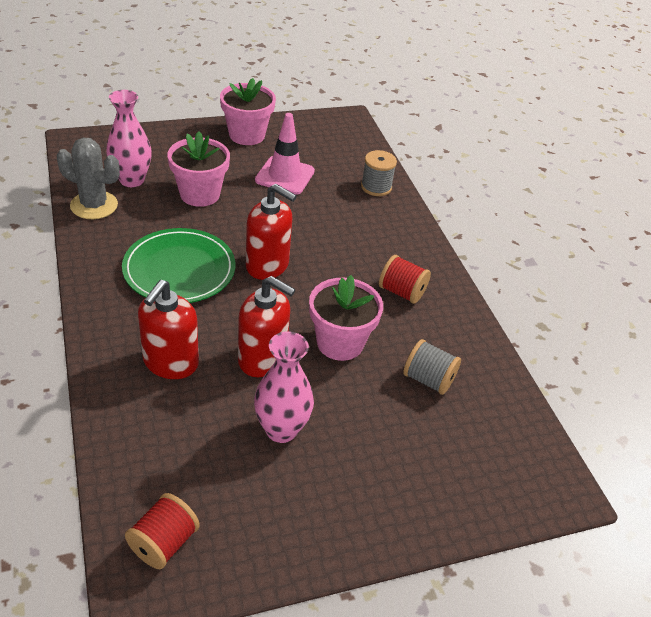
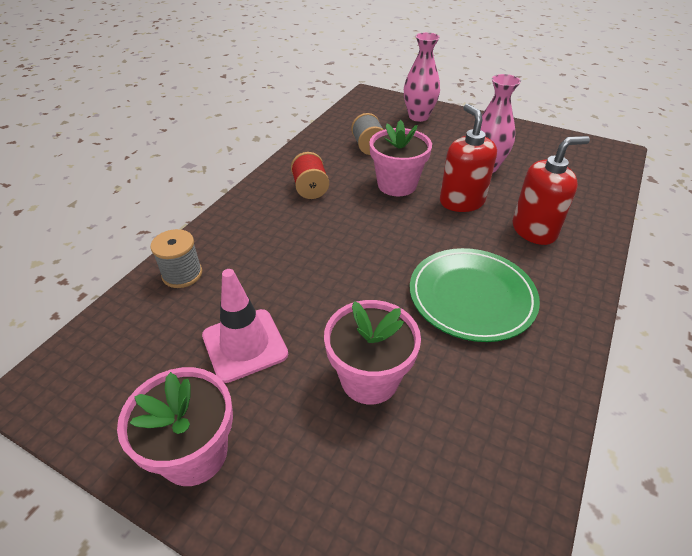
camera: 130 degrees left, 0 degrees up
grey cactus [57,137,120,219] -> none
pink vase [106,90,152,187] -> pink vase moved to [404,32,440,122]
red spool [125,493,200,569] -> none
red soap dispenser [246,184,297,280] -> none

